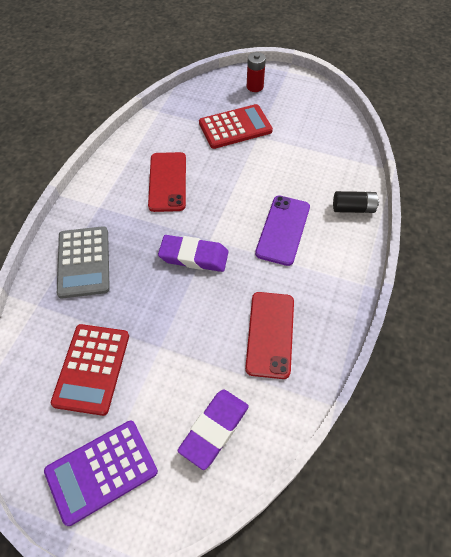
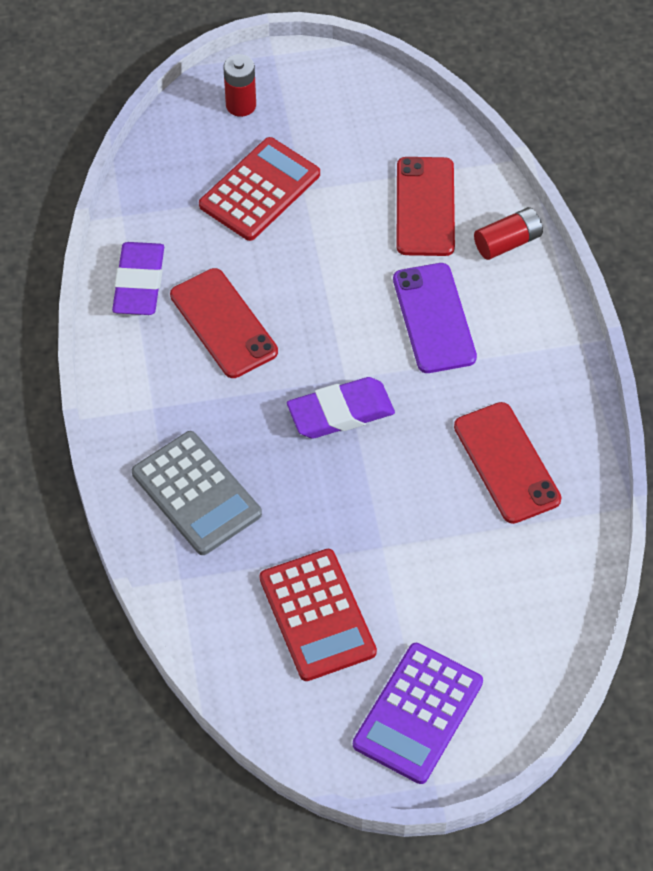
camera: 30 degrees left, 0 degrees up
purple eraser [177,389,249,470] -> purple eraser moved to [112,242,164,315]
black battery [333,191,379,213] -> red battery [474,207,543,260]
none -> red phone [397,157,455,256]

